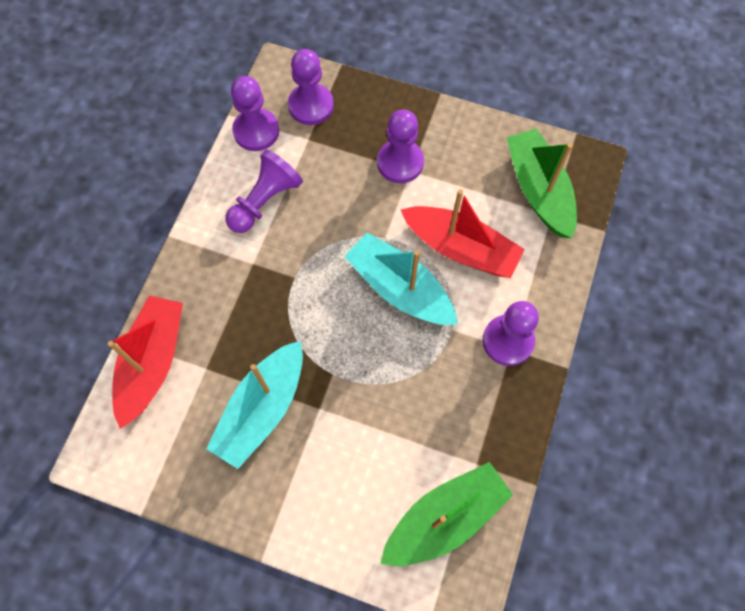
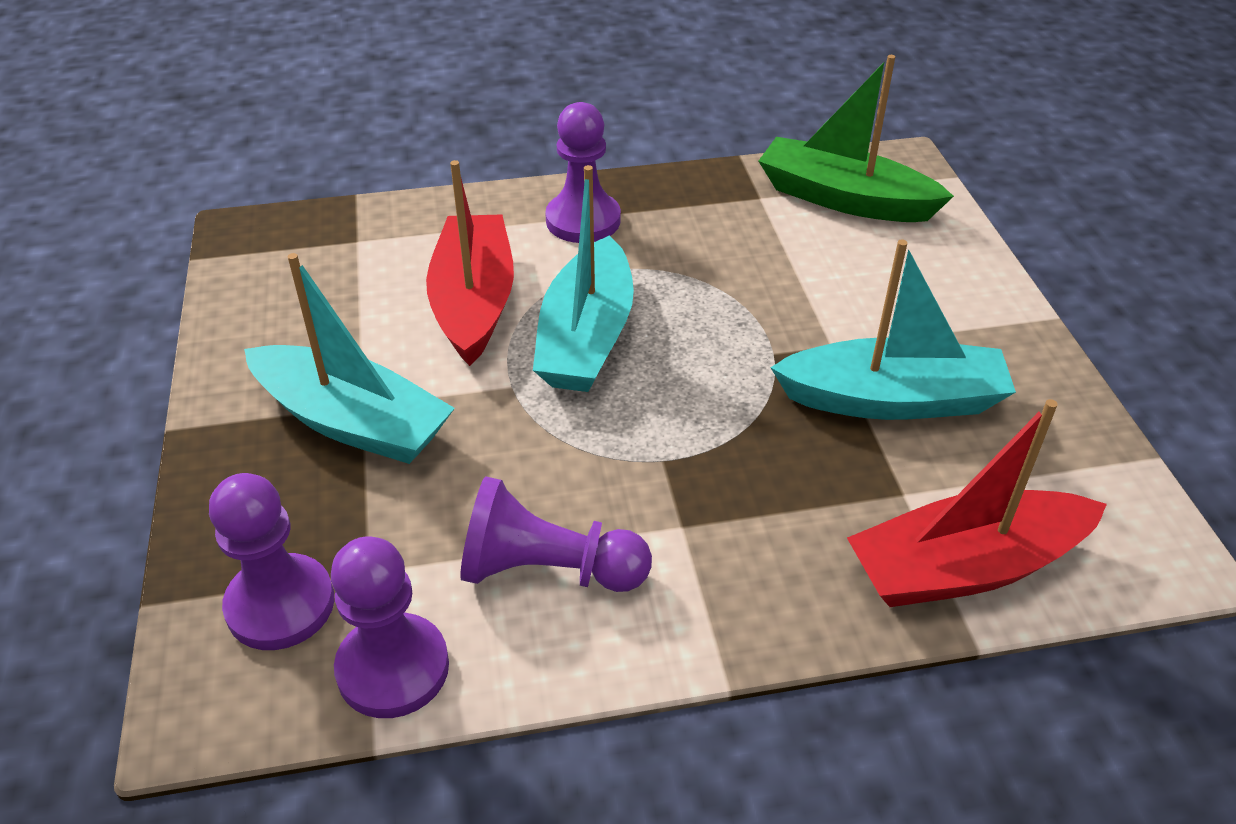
camera: 120 degrees left, 25 degrees down
purple pawn [377,110,424,183] -> turquoise boat [244,253,455,464]
green boat [506,128,577,238] -> none

